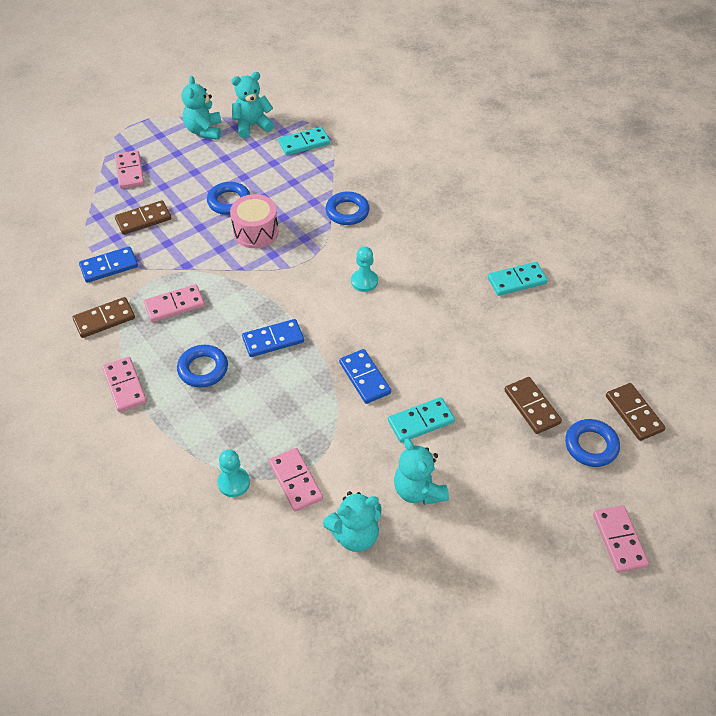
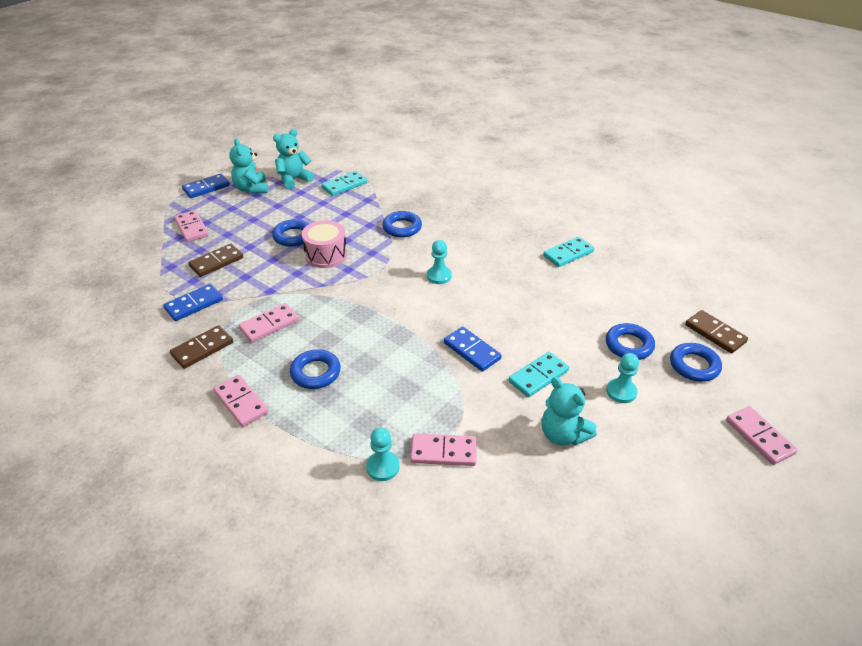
camera: 15 degrees left, 10 degrees down
blue domino [242,319,304,357] -> blue domino moved to [182,173,230,198]
pink domino [269,448,323,512] -> pink domino turned 45 degrees counterclockwise [410,434,477,466]
turquoise teddy bear [323,491,381,552] -> none
brown domino [504,377,562,434] -> blue ring [606,323,655,360]
none -> turquoise pawn [606,353,639,403]

